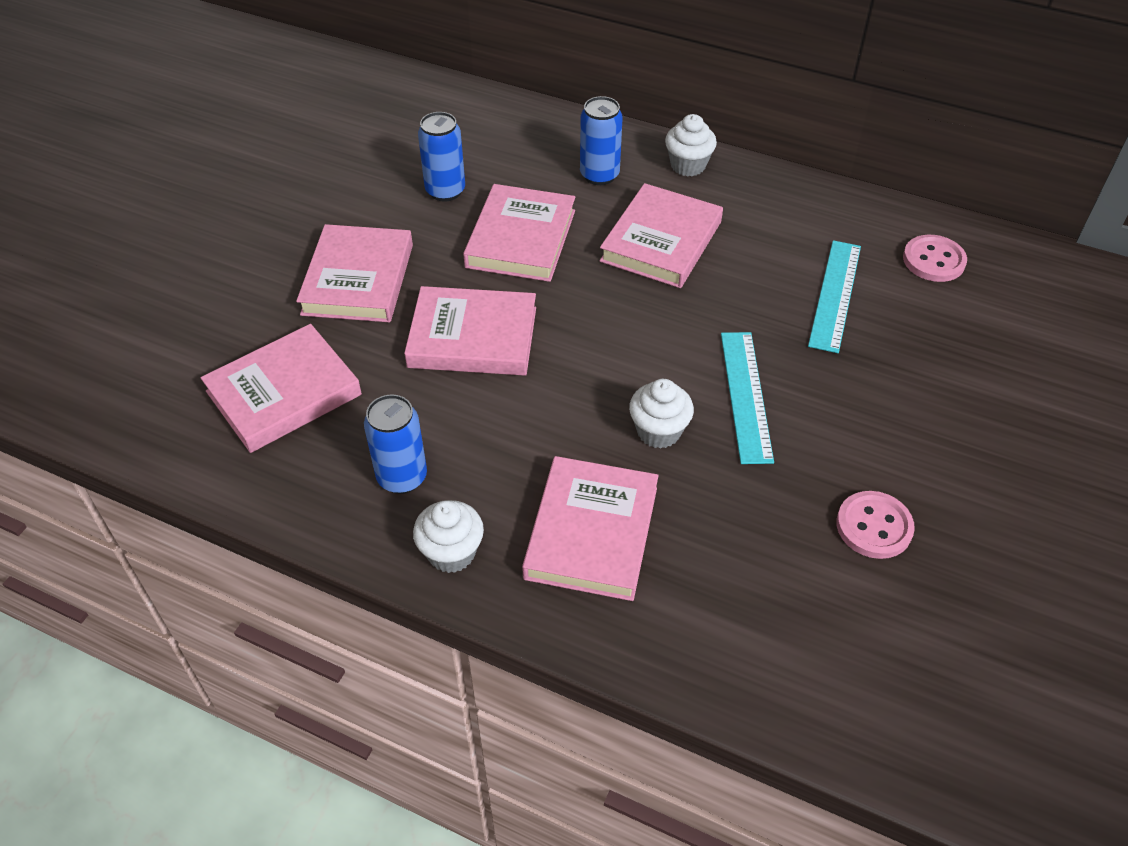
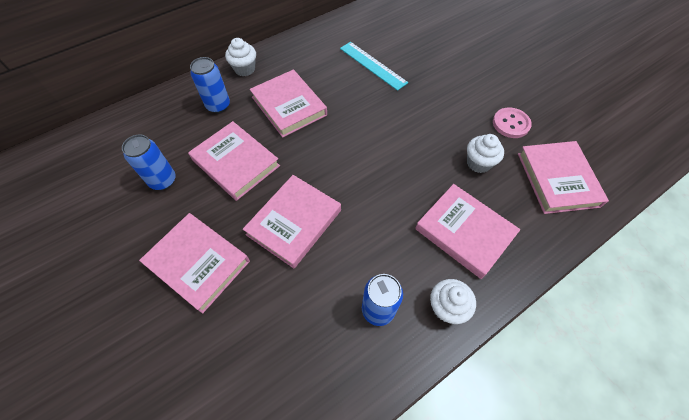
camera: 60 degrees left, 10 degrees up
pink book [201,324,362,453] -> pink book moved to [518,141,609,214]
white cupcake [629,379,694,449] -> white cupcake moved to [467,134,504,173]
turquoise ruler [721,332,774,464] -> none
pink button [903,235,967,282] -> none

